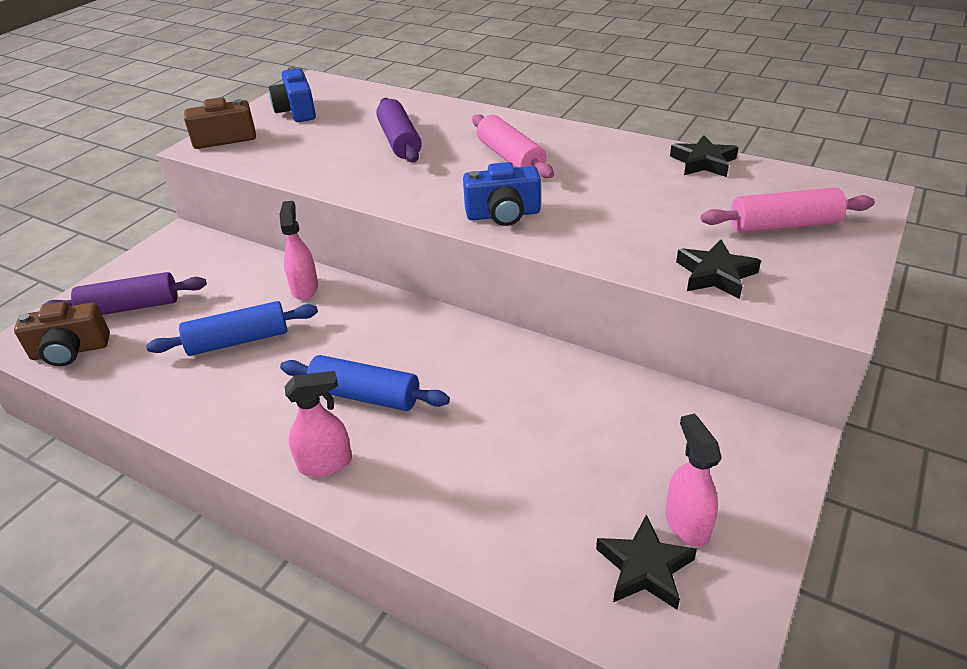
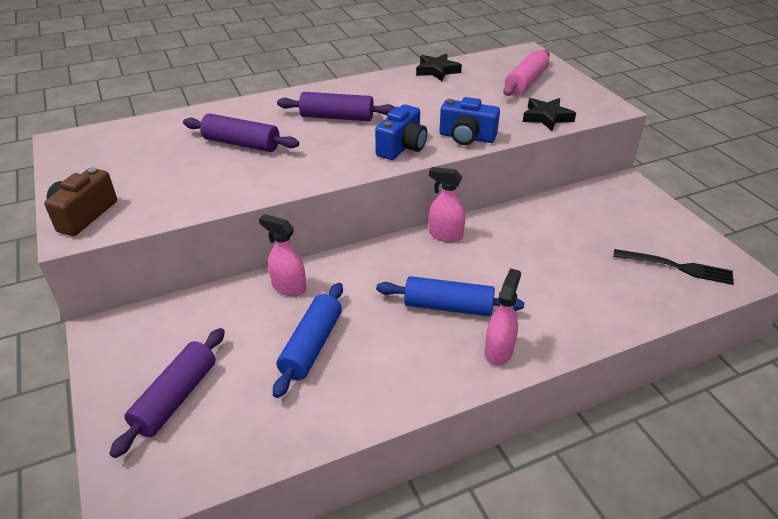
camera: 55 degrees left, 0 degrees up
brown camera [14,302,110,366] -> none
blue camera [269,67,316,122] -> blue camera moved to [439,97,500,145]
blue rolling pin [280,355,450,411] -> blue rolling pin turned 45 degrees clockwise [376,276,524,316]
pink rolling pin [472,114,554,178] -> purple rolling pin [277,92,395,121]
black star [596,514,697,610] -> black fork [613,249,734,285]
pink spray bottle [665,414,722,547] -> pink spray bottle moved to [429,167,465,242]

